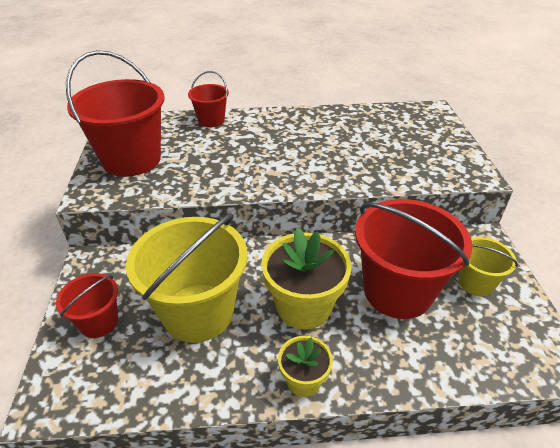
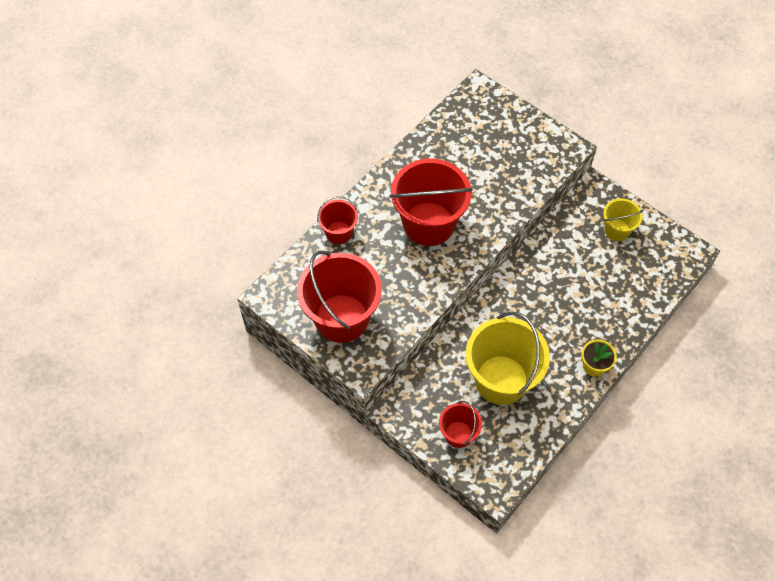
camera: 45 degrees left, 20 degrees up
yellow flower pot [261,227,352,330] -> none
red bucket [355,199,472,319] -> red bucket moved to [390,159,473,246]

